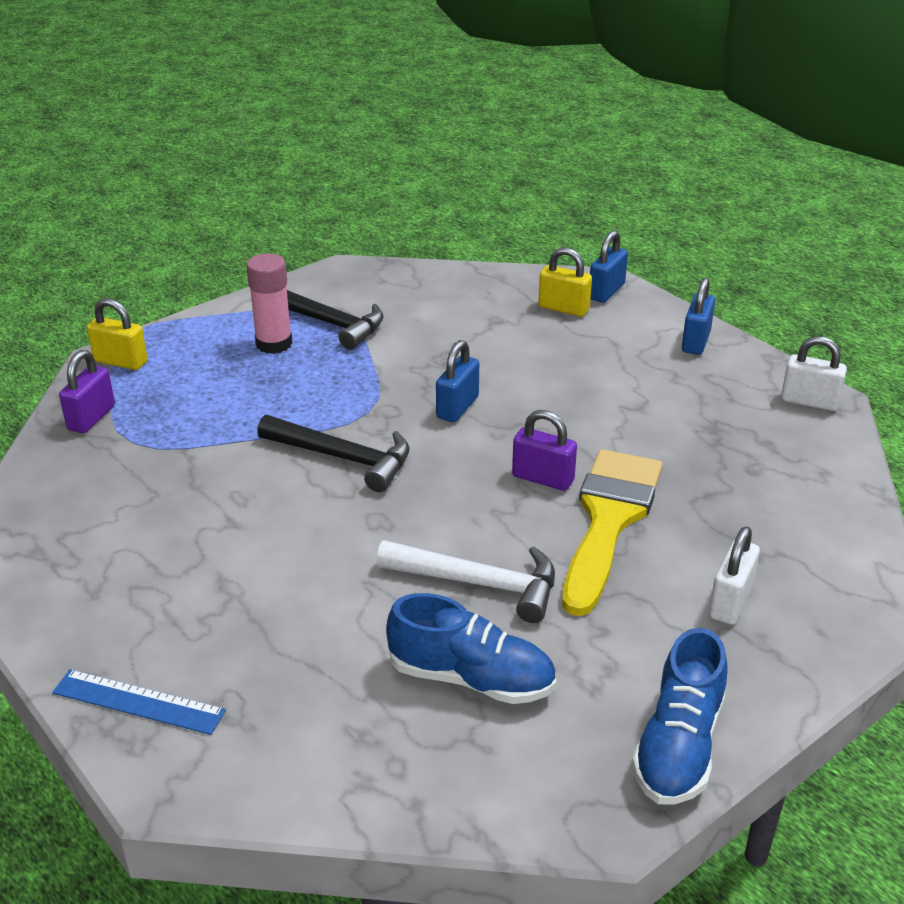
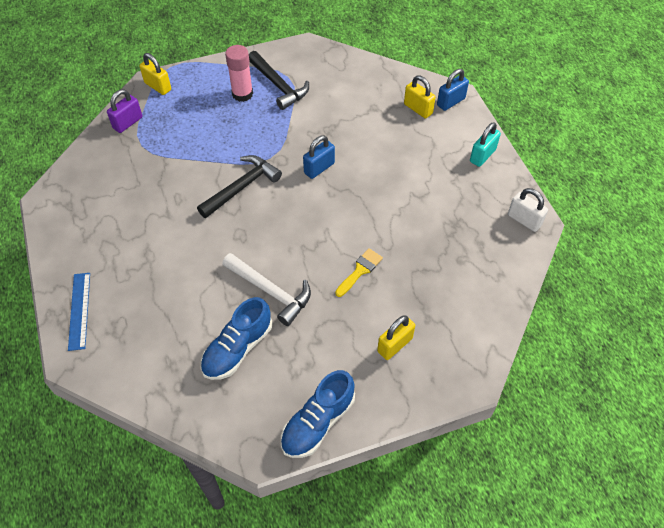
camera: 20 degrees right, 20 degrees up
blue ruler [52,669,226,735] -> blue ruler turned 45 degrees clockwise [68,273,90,351]
black hammer [257,415,410,492] -> black hammer turned 90 degrees counterclockwise [197,155,282,218]
blue shoe [386,593,556,704] -> blue shoe turned 90 degrees clockwise [201,297,272,380]
purple padlock [512,410,577,491] -> none
yellow brush [562,449,663,616] -> yellow brush [335,248,383,297], size x0.47
blue padlock [682,277,715,355] -> turquoise padlock [470,122,501,167]
white padlock [709,526,760,625] -> yellow padlock [377,315,415,360]

